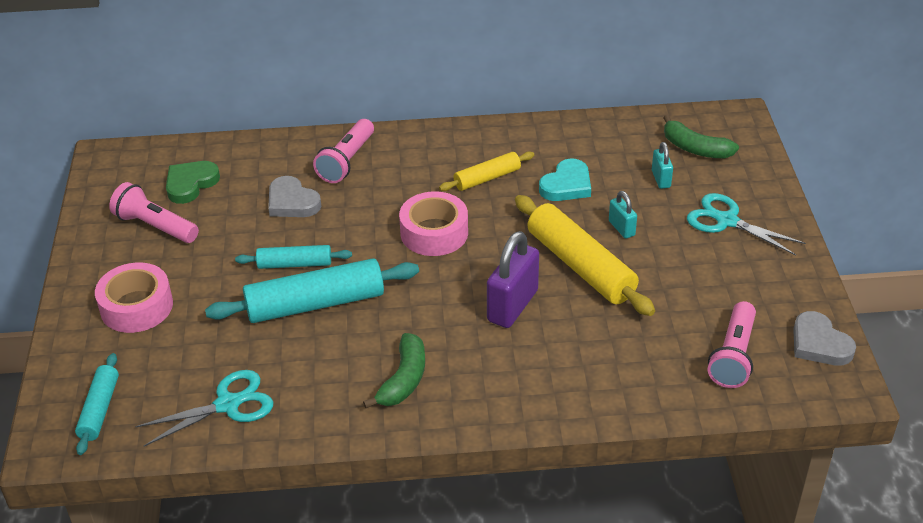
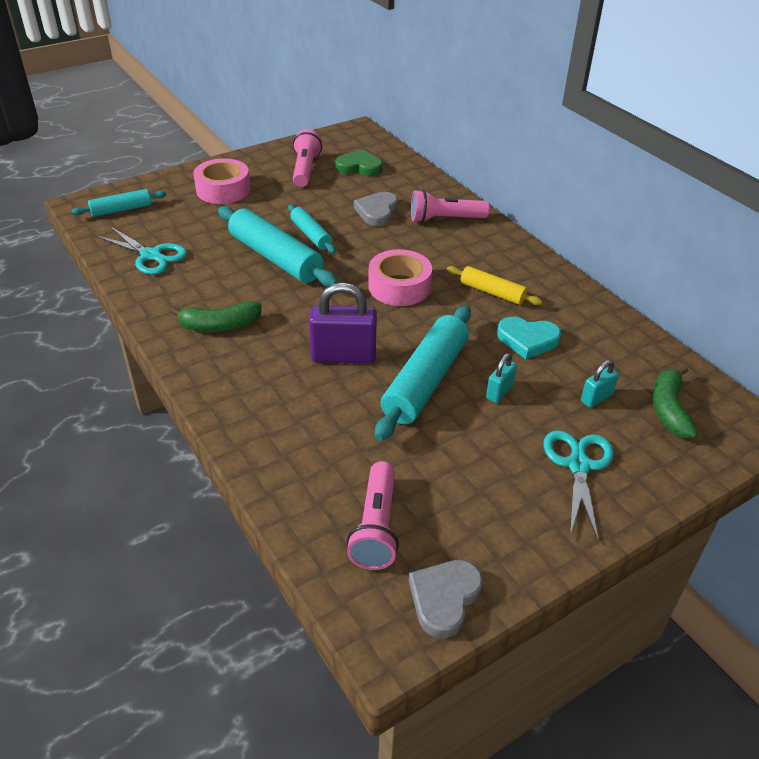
camera: 60 degrees right, 0 degrees up
yellow rolling pin [515,195,655,316] -> turquoise rolling pin [375,305,471,441]
pink flashlight [708,301,756,388] -> pink flashlight turned 75 degrees counterclockwise [347,461,399,570]

